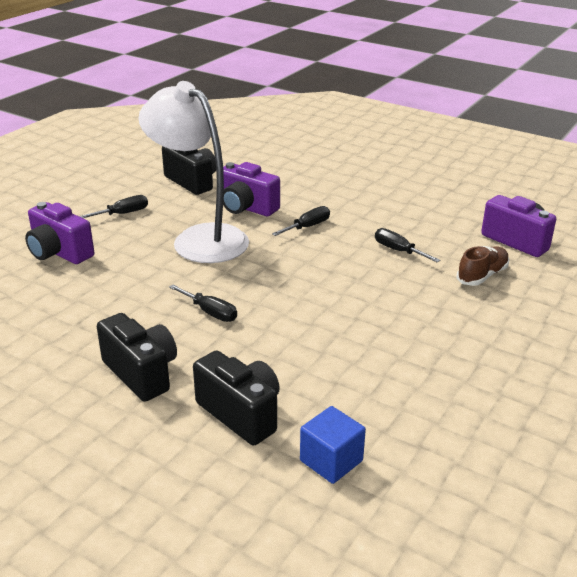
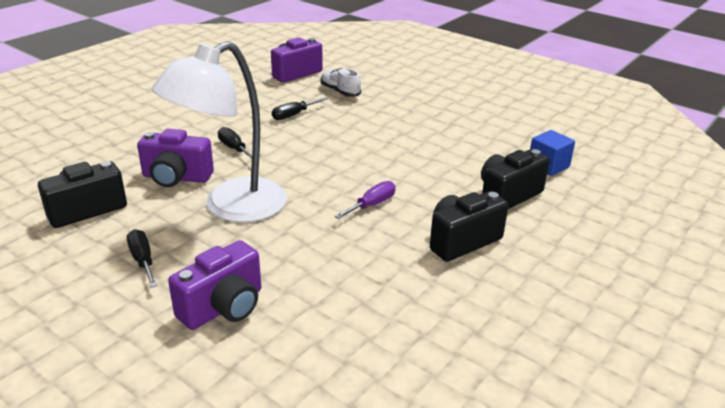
camera: 85 degrees left, 0 degrees up
black screwdriver [169,285,237,322] -> purple screwdriver [335,181,396,219]
purple camera [223,162,280,216] -> purple camera turned 60 degrees clockwise [137,129,214,187]
brown shoe [457,246,509,286] -> white shoe [321,68,361,97]

